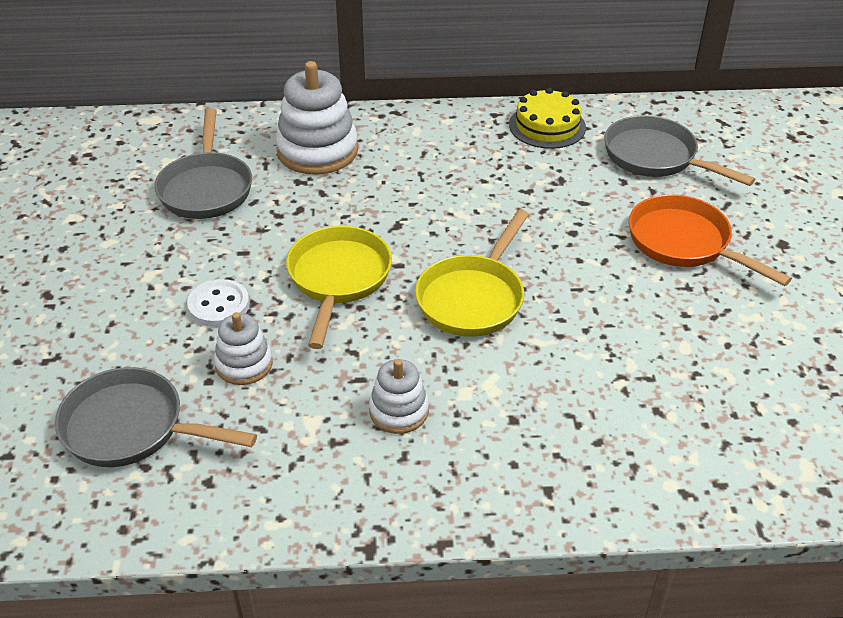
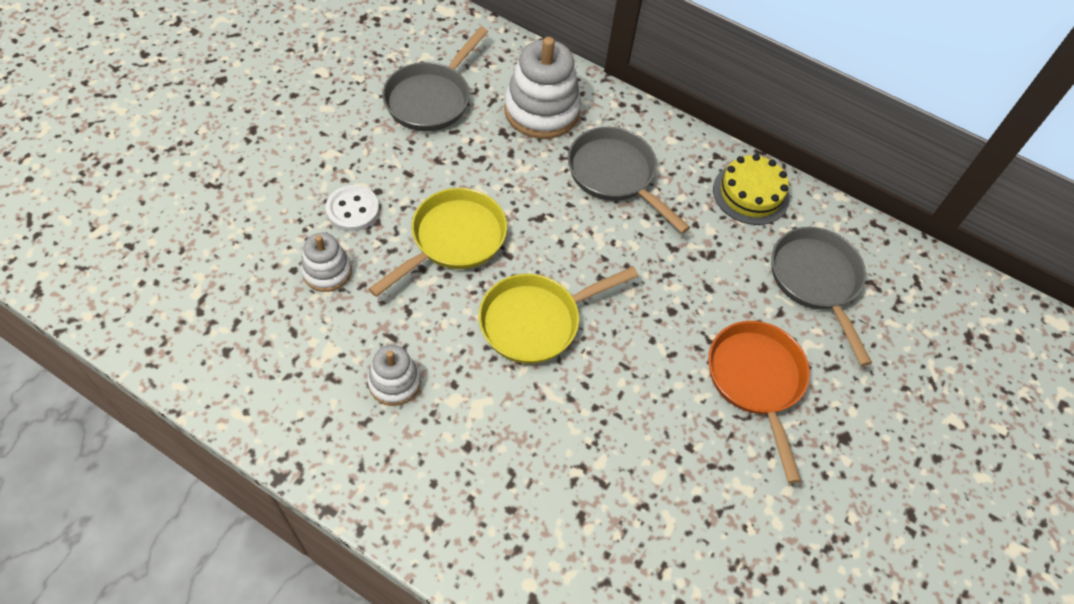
camera: 30 degrees right, 15 degrees up
grey pan [55,367,257,467] -> grey pan moved to [568,127,690,233]

